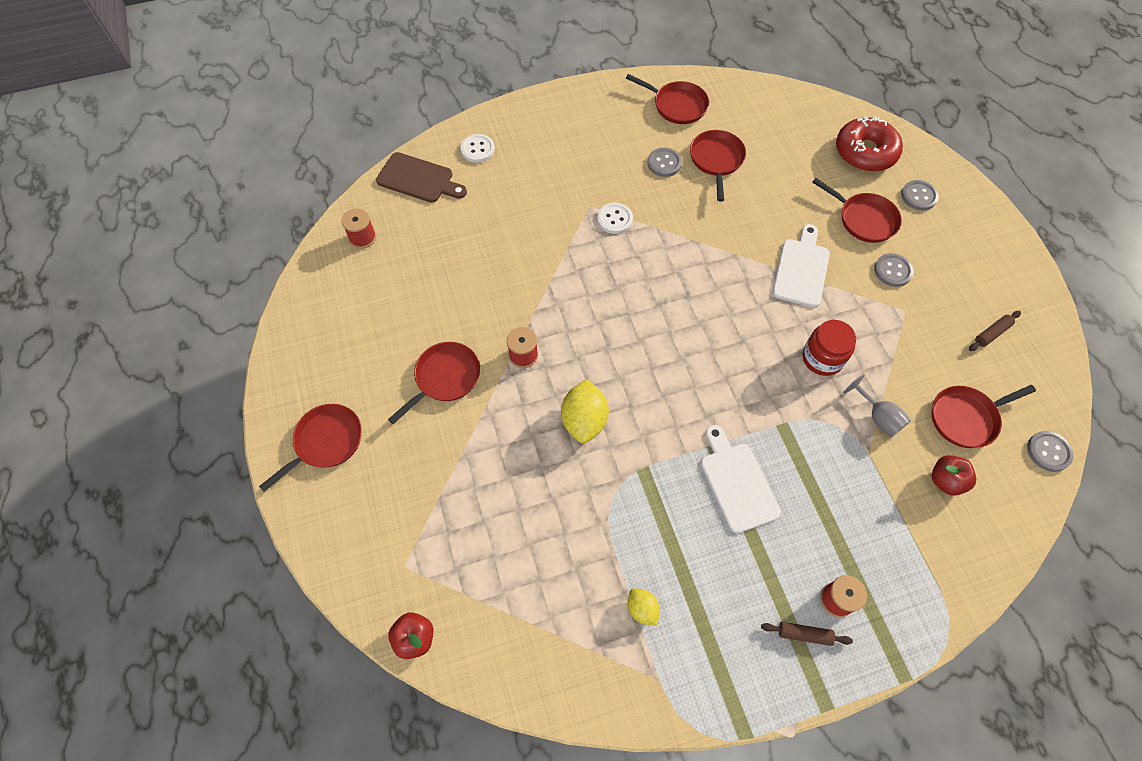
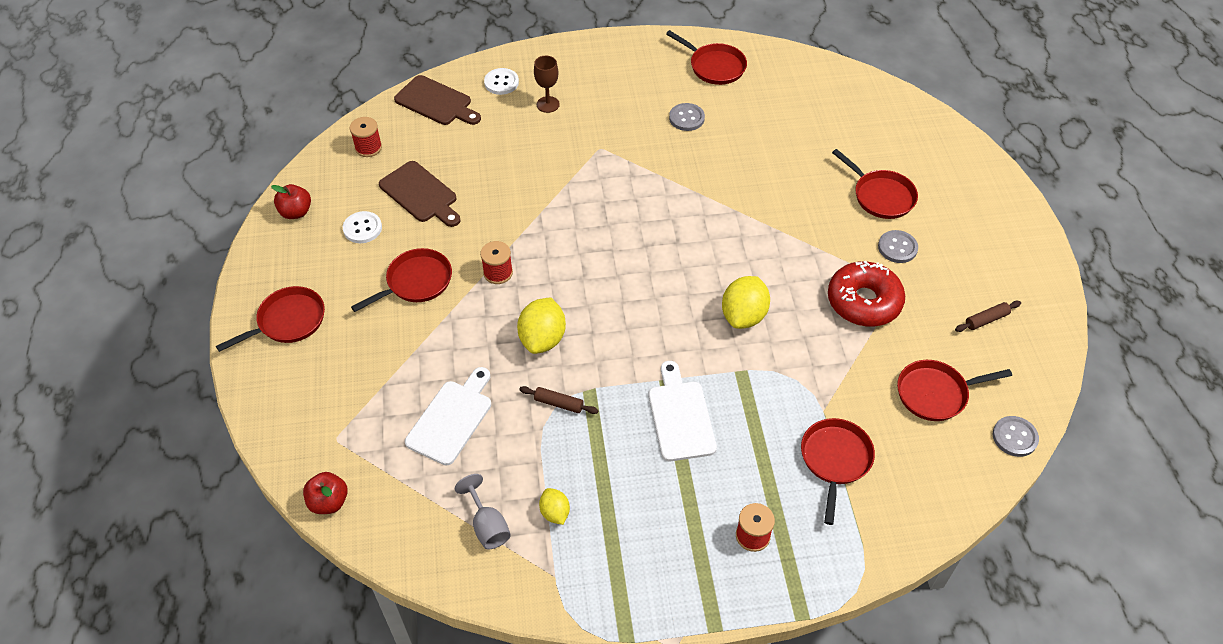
camera: 10 degrees right, 10 degrees down
white button [597,203,633,234] -> white button moved to [343,211,382,243]
red pan [690,130,746,202] -> red pan moved to [801,418,875,525]
brown rolling pin [761,622,853,646] -> brown rolling pin moved to [519,386,598,414]
white cutting board [772,224,830,308] -> white cutting board moved to [405,367,491,466]
red jar [803,320,856,376] -> none
red donut [836,116,903,172] -> red donut moved to [828,261,905,327]
grey goblet [843,374,911,438] -> grey goblet moved to [455,474,511,550]
grey button [901,180,939,211] -> none
red apple [932,455,976,496] -> red apple moved to [271,184,311,219]
none -> brown cutting board [379,161,461,227]
none -> brown goblet [534,56,560,113]
none -> yellow lemon [722,276,770,329]

